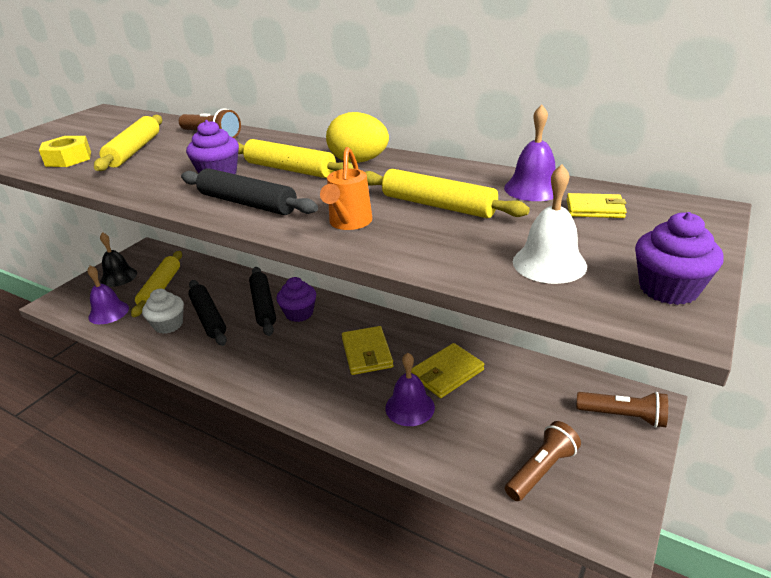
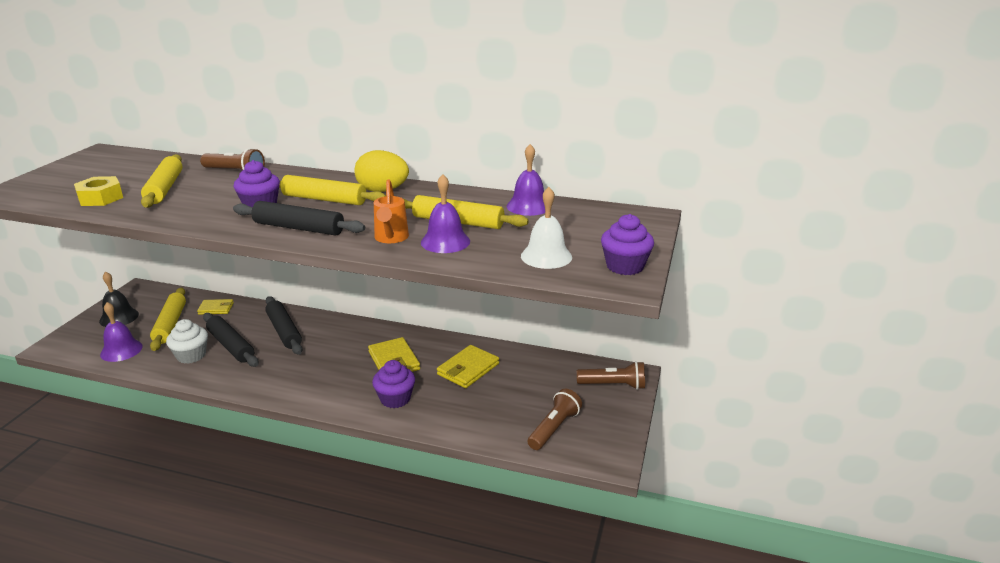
camera: 15 degrees left, 5 degrees down
purple cupcake [277,277,316,322] -> purple cupcake moved to [372,360,415,408]
purple bell [386,353,435,426] -> purple bell moved to [421,174,470,253]
yellow wallet [566,193,627,218] -> yellow wallet moved to [197,299,234,315]

